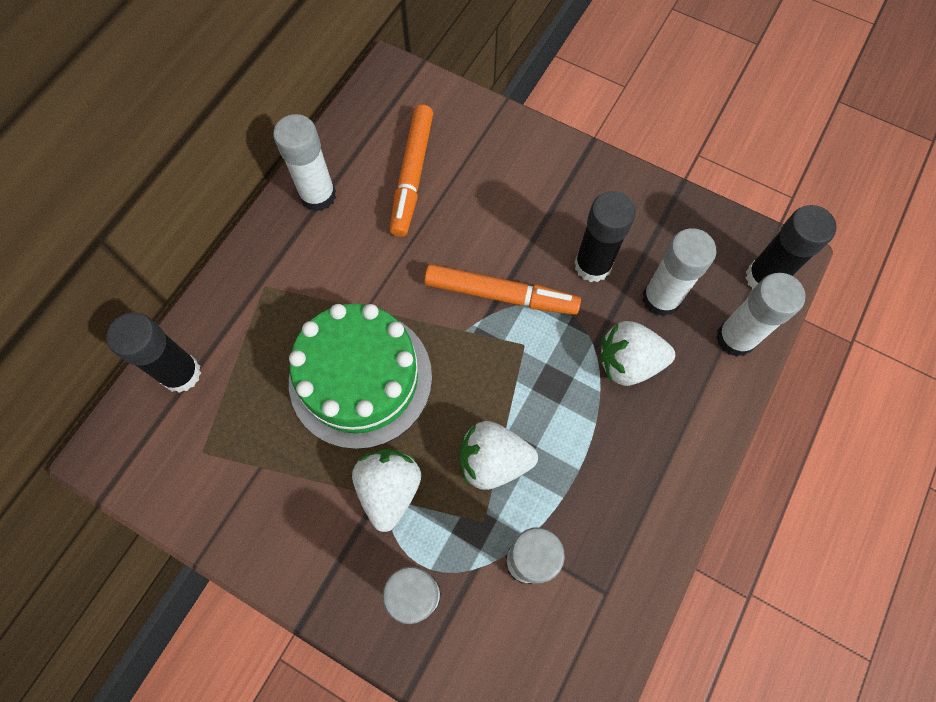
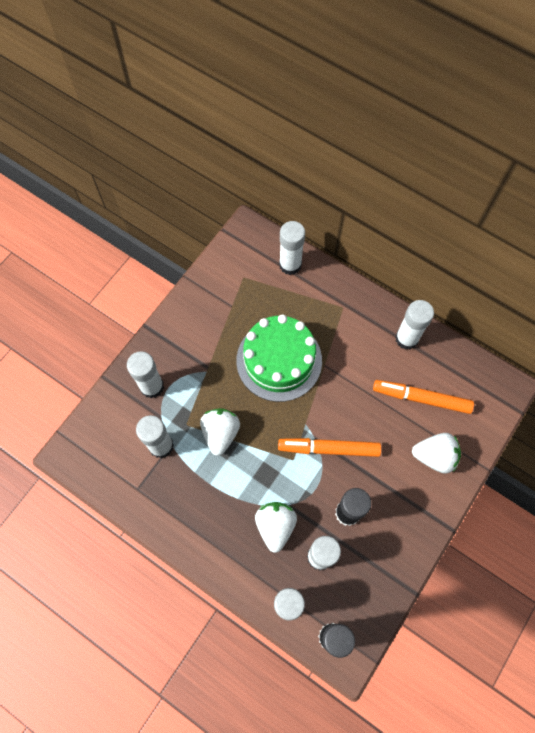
camera: 95 degrees right, 0 degrees up
black glue stick [107,312,201,393] -> white glue stick [279,221,305,275]
white strawberry [352,449,421,532] -> white strawberry moved to [412,433,461,474]
orange marker [424,264,581,315] -> orange marker turned 75 degrees clockwise [278,438,381,457]

